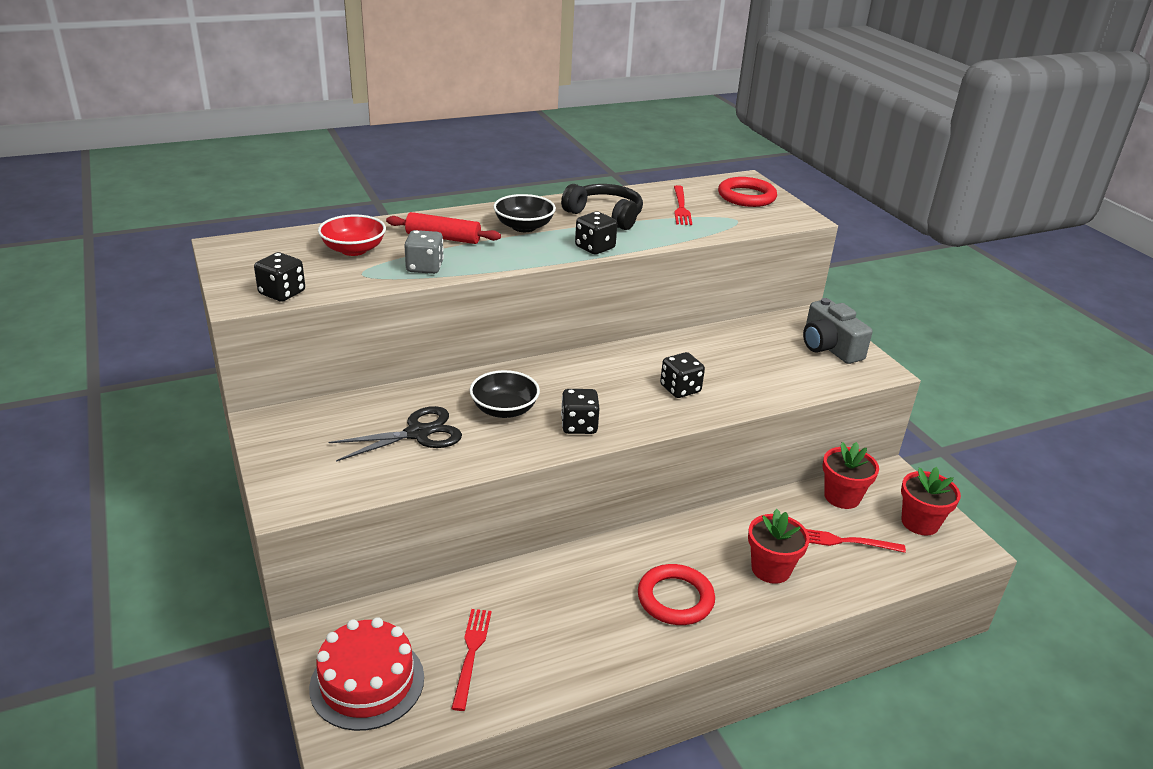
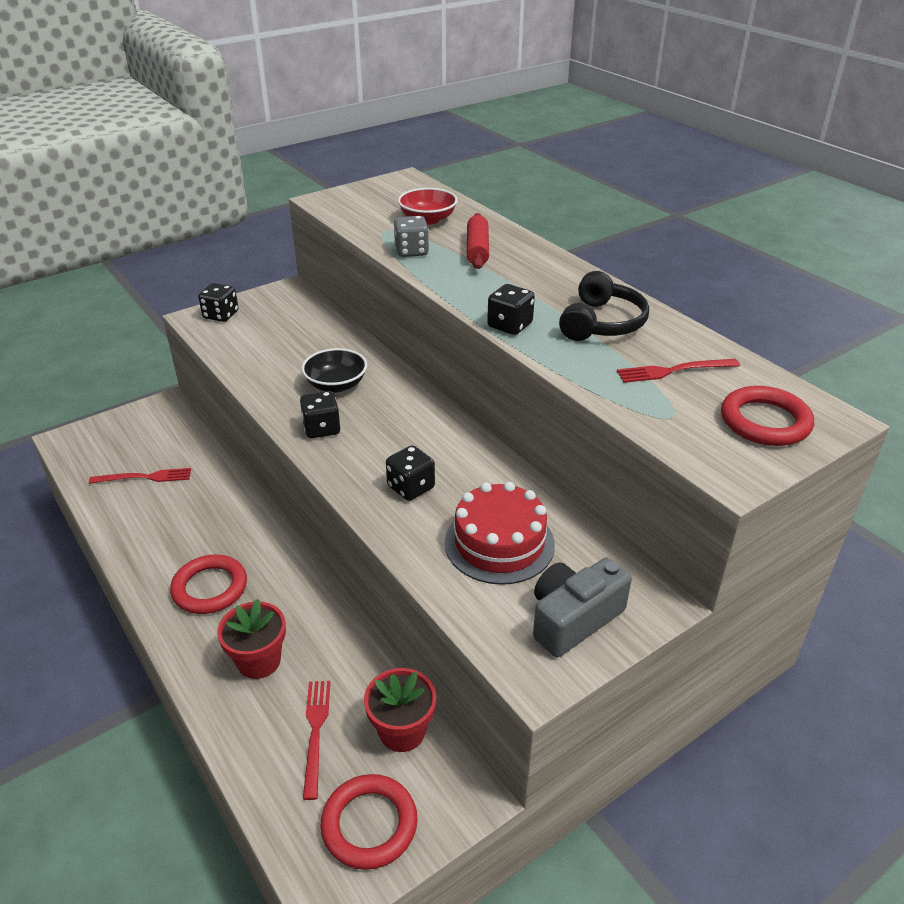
camera: 80 degrees right, 5 degrees up
black dice [254,252,305,302] -> black dice moved to [198,283,239,322]
red cake [309,617,424,731] -> red cake moved to [445,482,555,585]
black scissors [329,406,462,462] -> none
black bowl [493,194,556,232] -> none
red flower pot [901,467,961,536] -> red ring [321,774,418,870]

